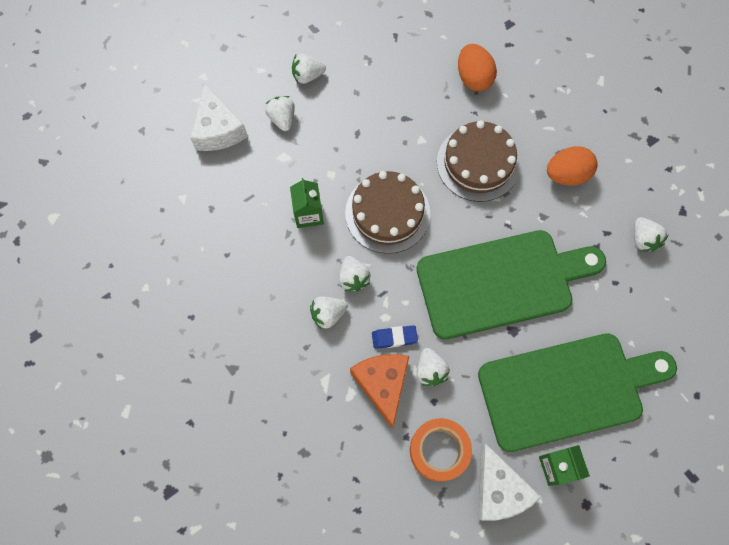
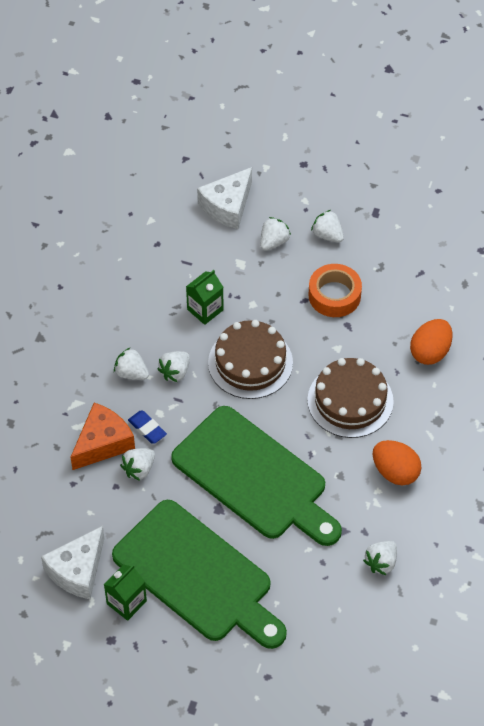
camera: 55 degrees right, 15 degrees down
orange tape [410,418,472,482] -> orange tape moved to [308,264,362,317]

